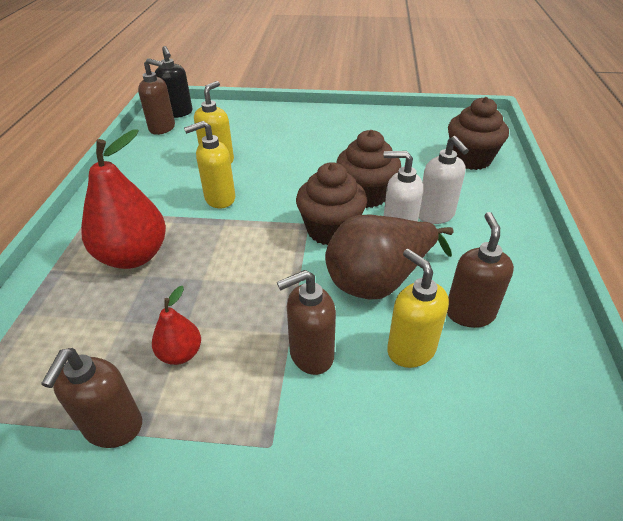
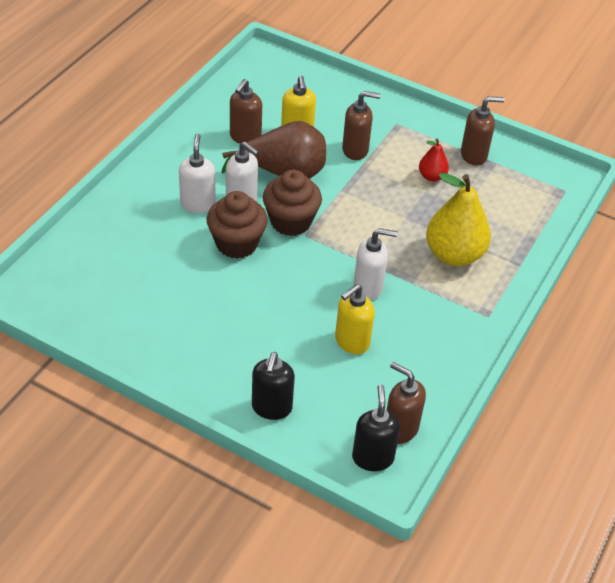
camera: 160 degrees left, 5 degrees up
brown soap dispenser [41,348,142,448] -> brown soap dispenser turned 45 degrees clockwise [461,96,504,166]
red pear [81,129,166,269] -> yellow pear [426,173,491,266]
yellow soap dispenser [184,121,235,208] -> white soap dispenser [353,228,397,300]
brown cupcake [448,97,509,170] -> none
none -> black soap dispenser [252,352,295,420]

